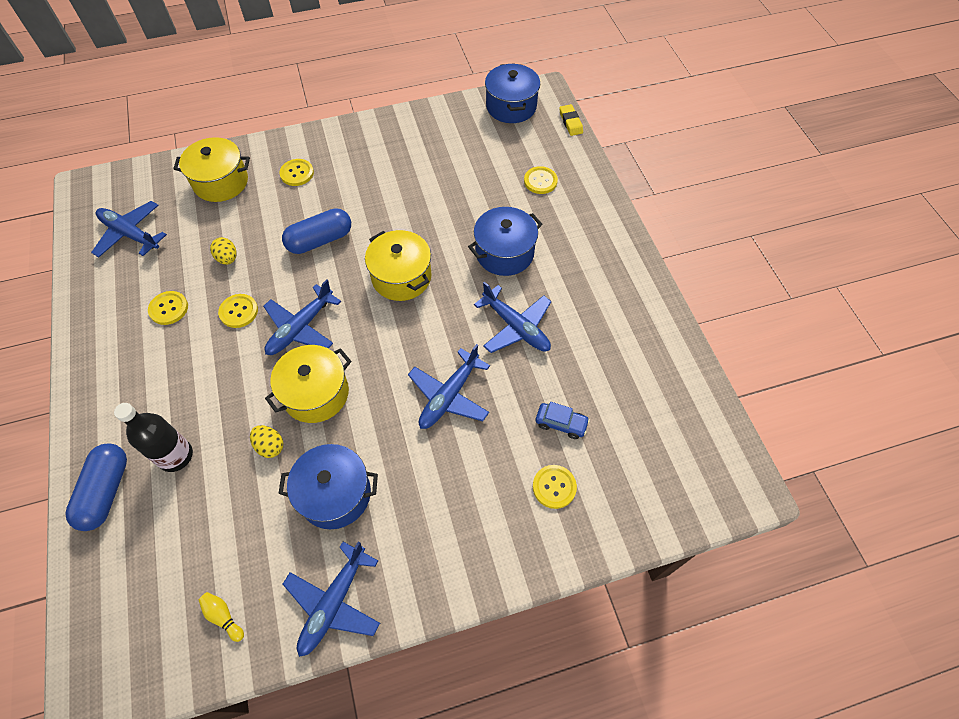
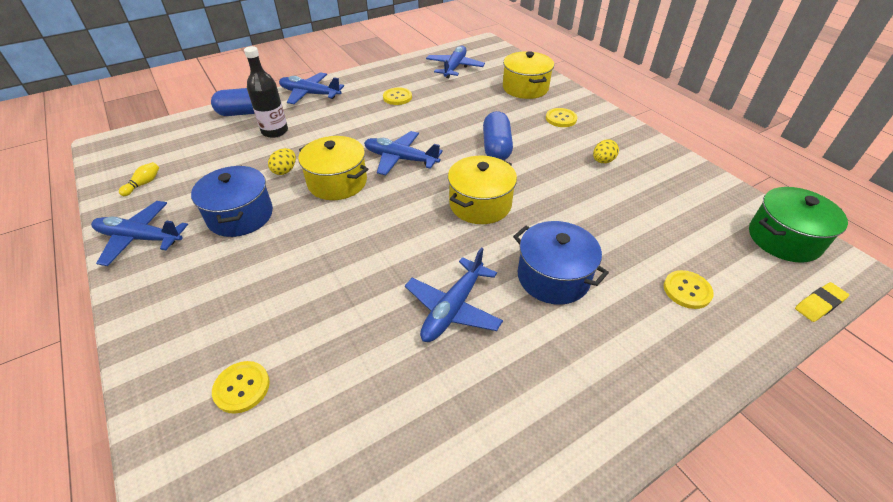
camera: 75 degrees right, 15 degrees down
yellow egg [210,237,237,265] -> yellow egg moved to [593,139,619,163]
yellow button [218,294,258,328] -> none
blue capsule [282,208,351,254] -> blue capsule turned 45 degrees clockwise [483,111,513,160]
blue plane [408,344,490,429] -> blue plane moved to [279,72,344,104]
blue pot [485,63,540,123] -> green pot [749,187,848,263]
blue car [536,402,590,439] -> none

